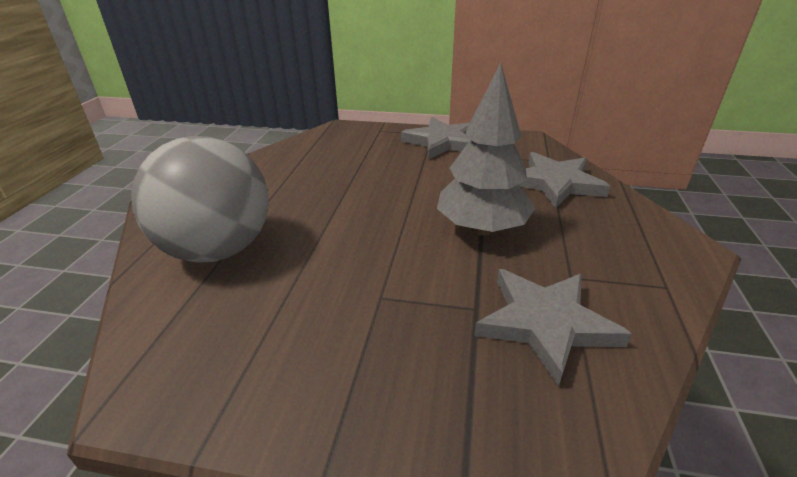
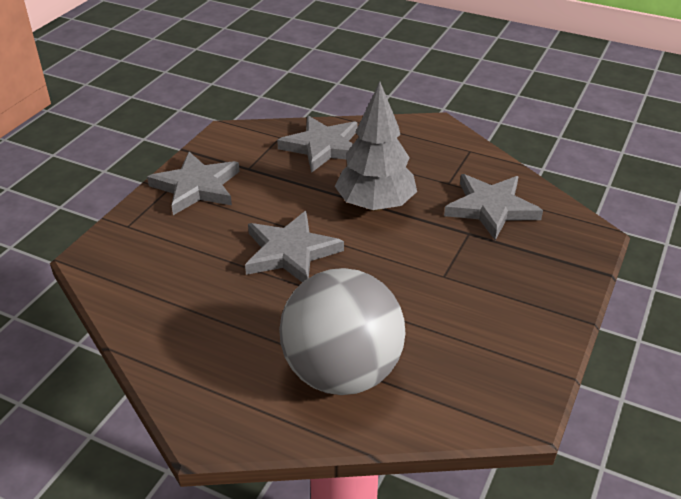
camera: 75 degrees left, 5 degrees up
none -> grey star [245,211,344,283]

